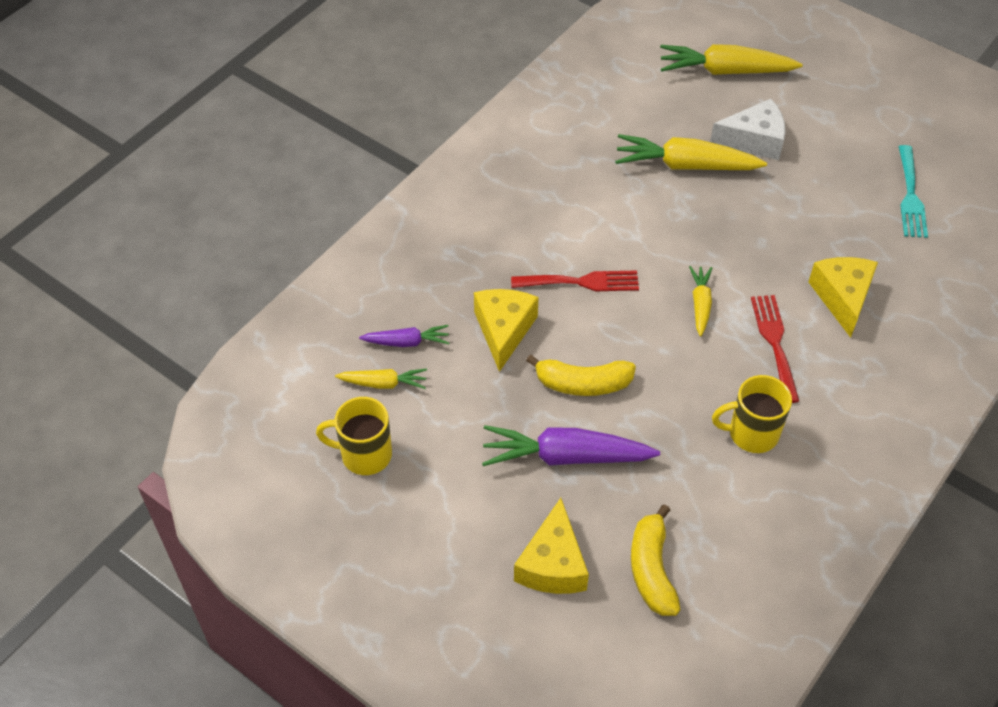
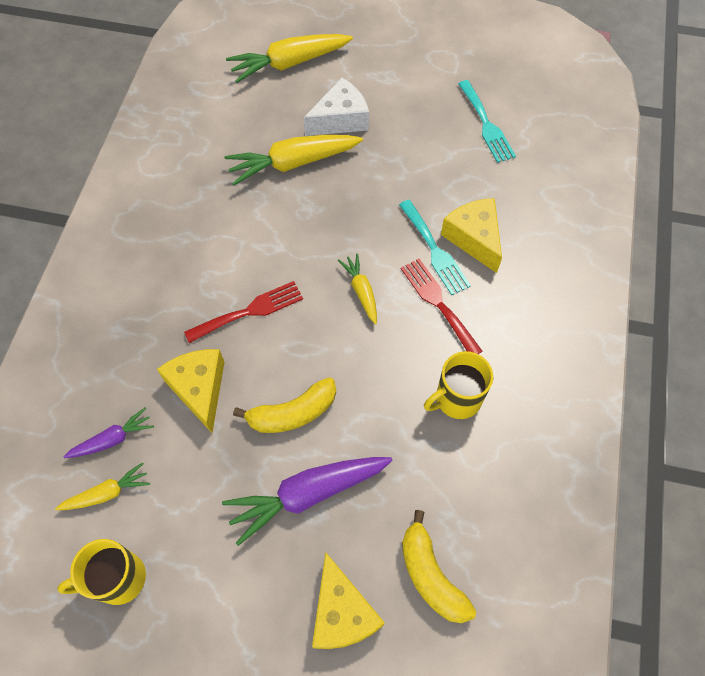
camera: 25 degrees left, 10 degrees up
none -> turquoise fork [399,200,471,295]

